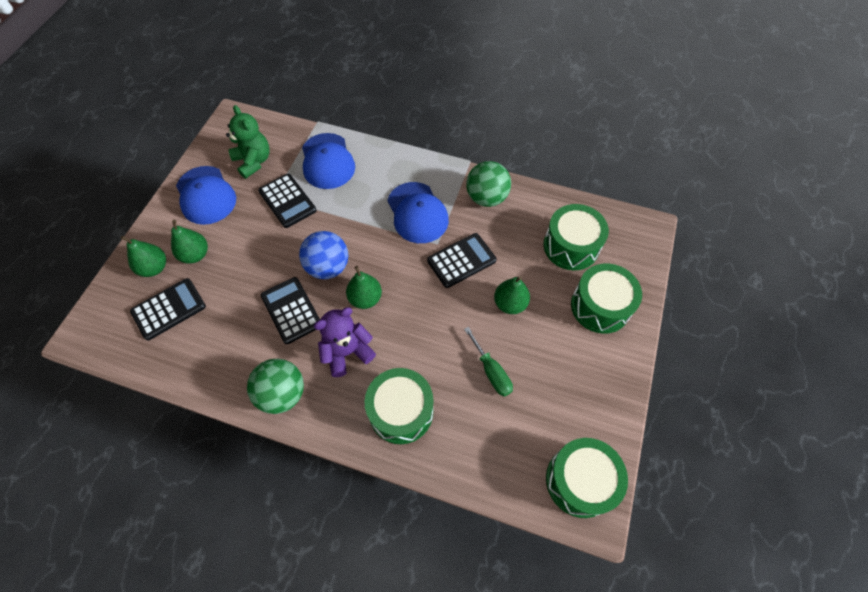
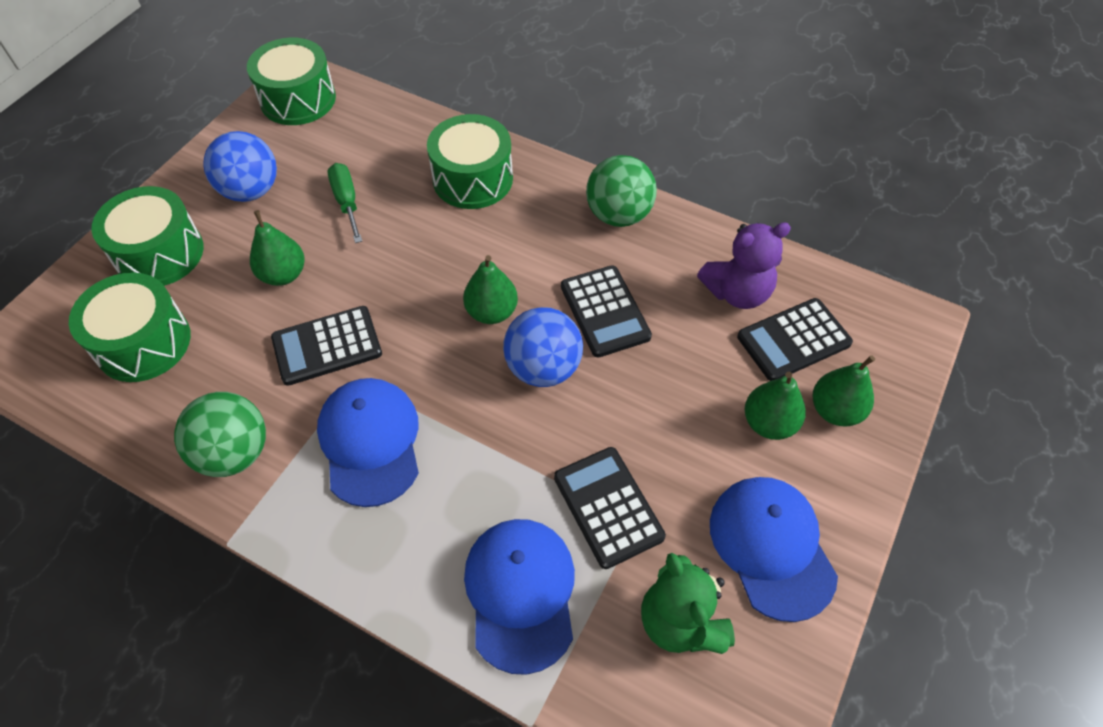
camera: 170 degrees left, 5 degrees down
purple teddy bear [314,307,376,377] -> purple teddy bear moved to [697,222,791,309]
none -> blue ball [203,131,277,202]

